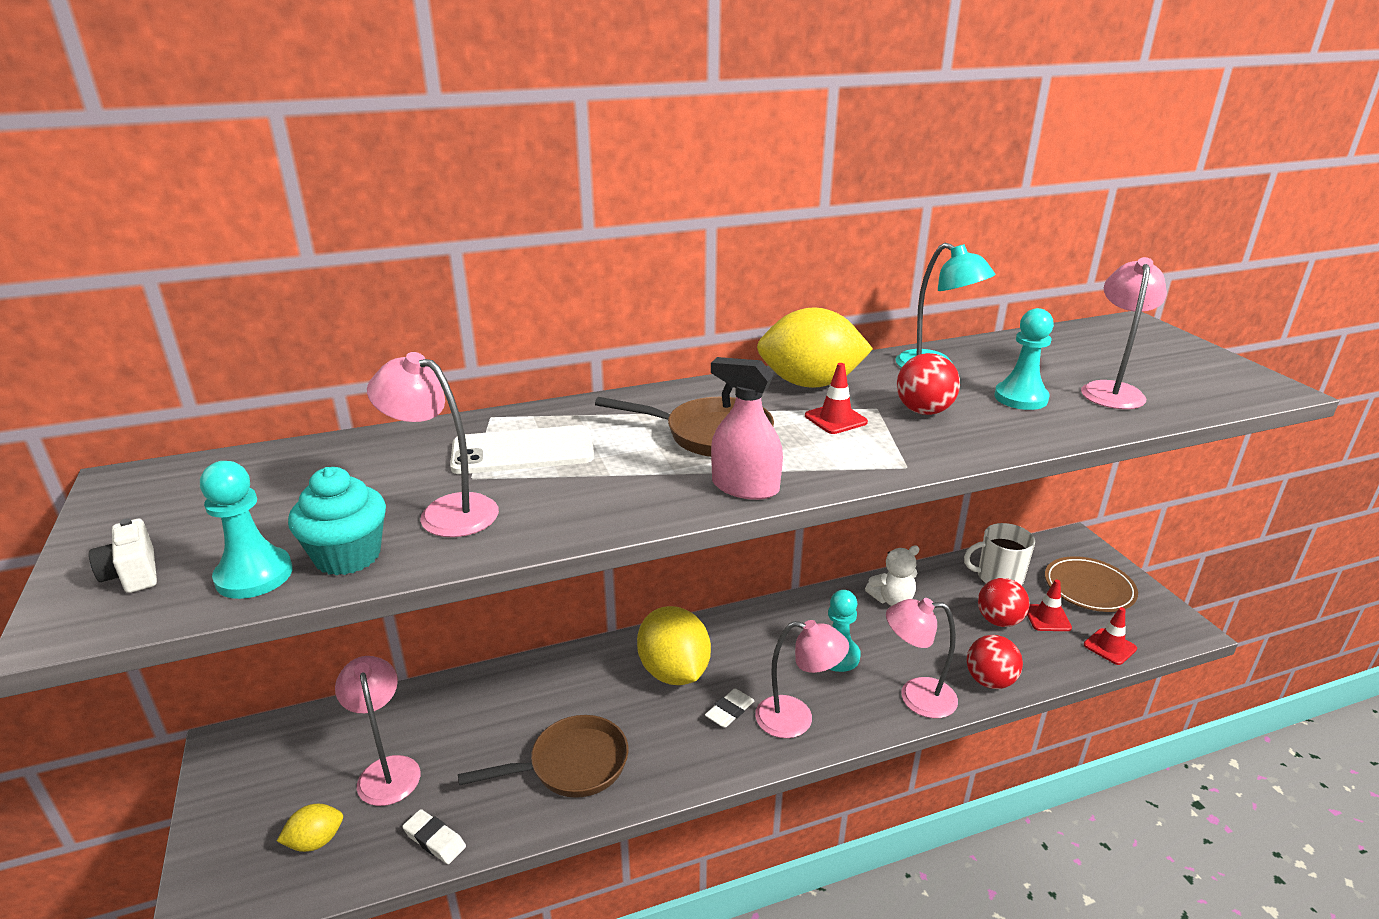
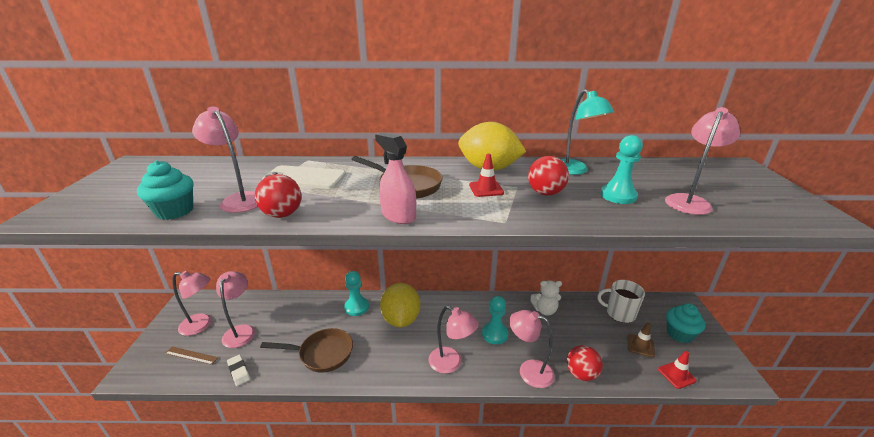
camera: 20 degrees right, 0 degrees up
white camera [89,518,157,593] -> none
turquoise pawn [200,461,293,599] -> turquoise pawn moved to [344,271,369,316]
yellow lemon [277,804,343,852] -> brown ruler [165,347,218,365]
white eraser [705,688,755,728] -> none
red ball [978,578,1030,627] -> red ball moved to [255,174,301,218]
red traffic cone [1027,580,1072,631] -> brown traffic cone [628,322,655,358]
brown plate [1045,556,1138,612] -> turquoise cupcake [666,303,705,343]
none -> pink lamp [172,271,212,336]

